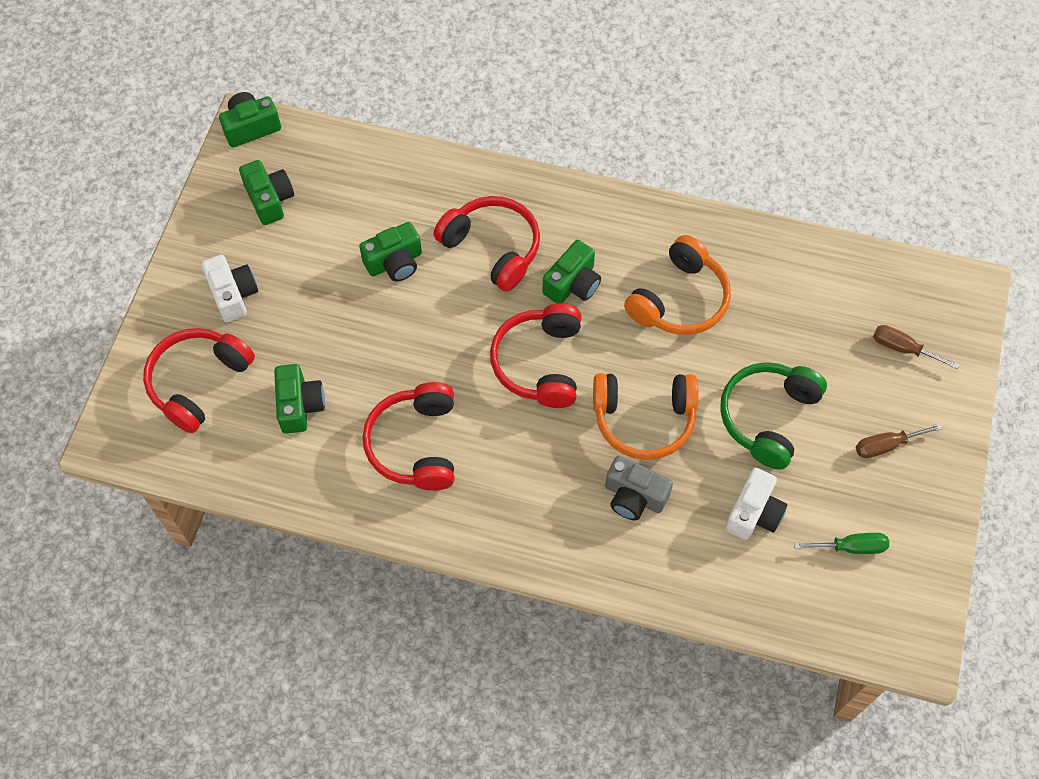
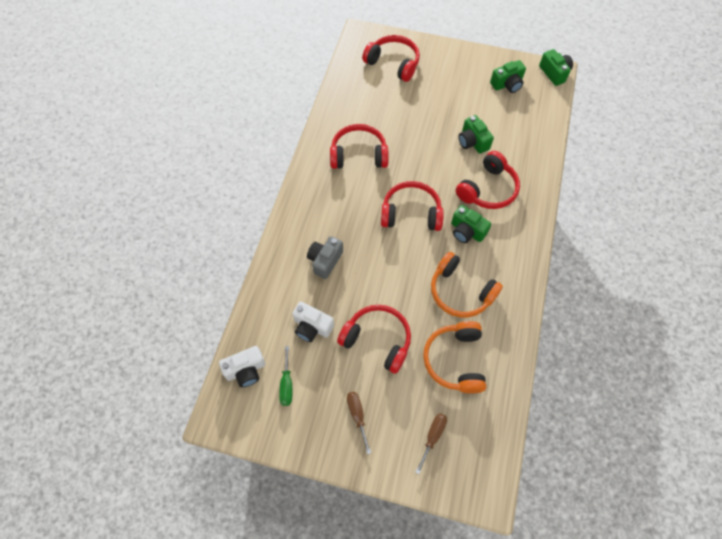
camera: 90 degrees right, 0 degrees up
white camera [201,255,258,322] -> white camera moved to [219,346,265,387]
green camera [274,364,325,434] -> none
orange headphones [593,373,699,460] -> orange headphones moved to [423,321,486,394]
green headphones [720,362,827,470] -> red headphones [337,305,411,374]

